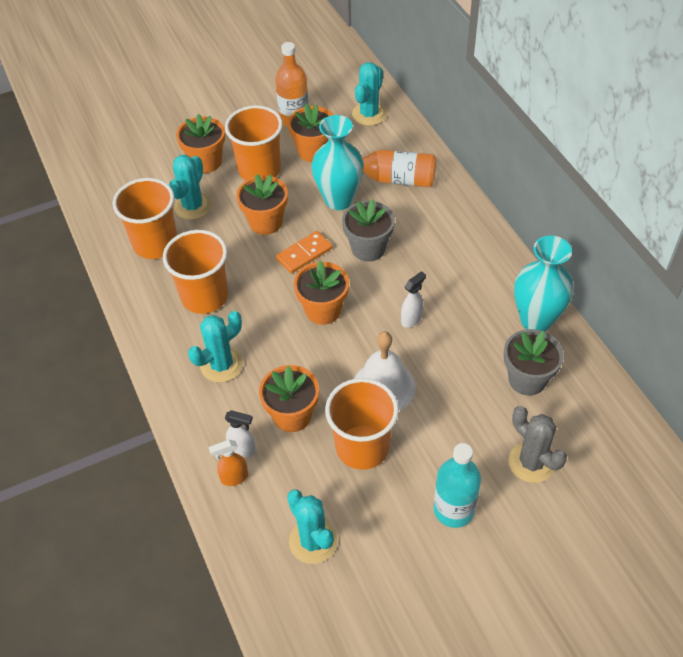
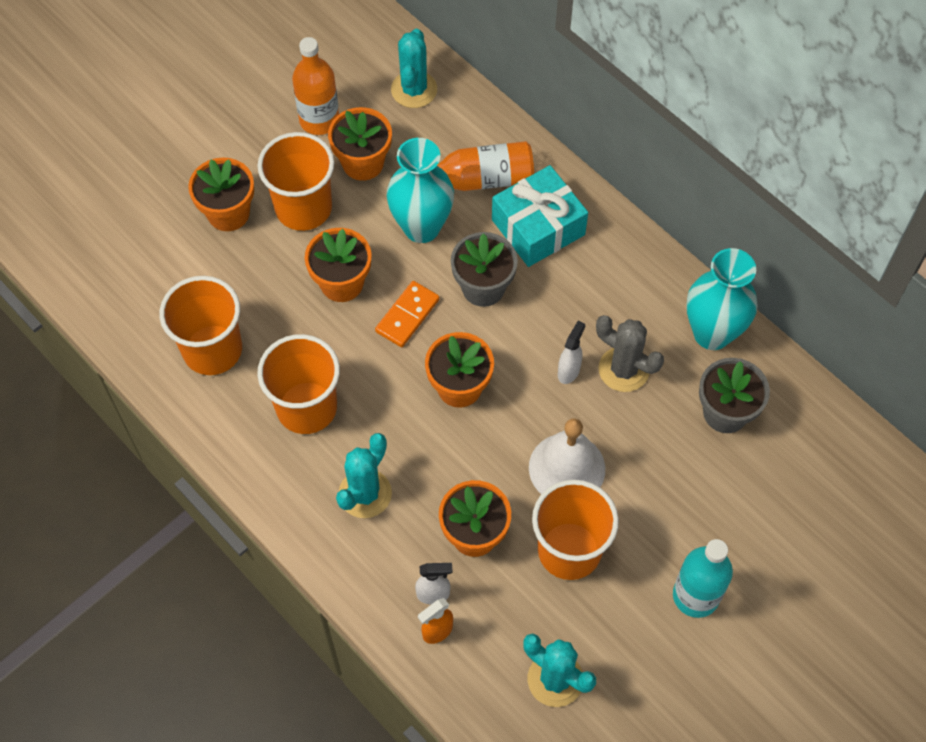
camera: 20 degrees left, 10 degrees up
turquoise cactus [169,155,212,220] -> none
grey cactus [509,406,567,483] -> grey cactus moved to [596,315,664,392]
none -> turquoise gift [492,165,588,267]

